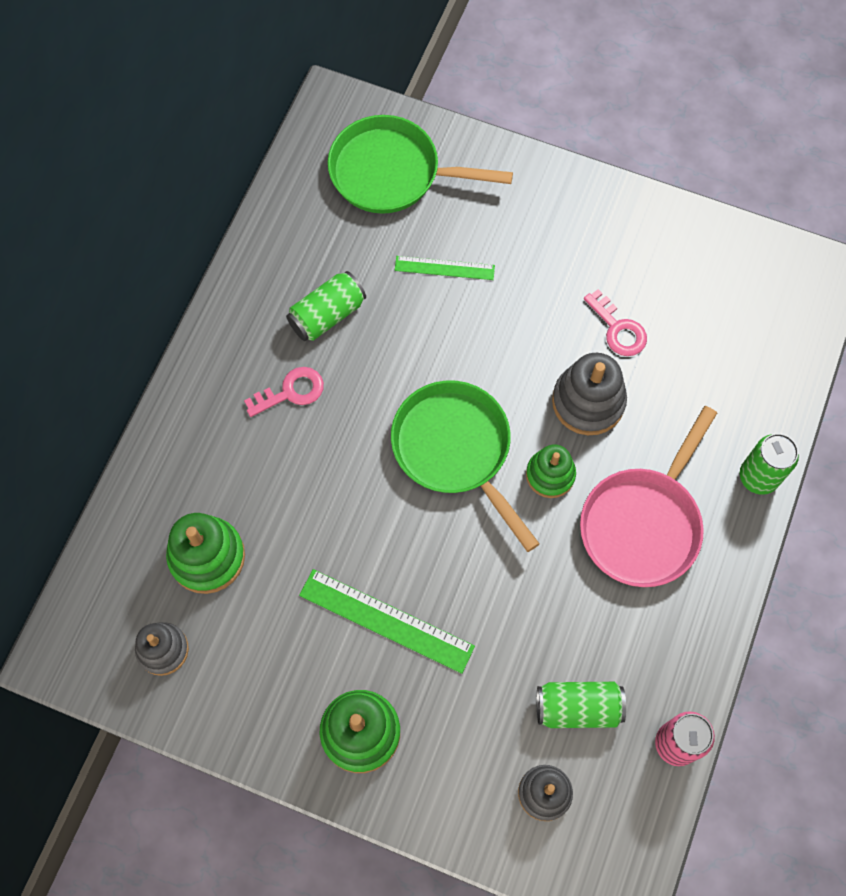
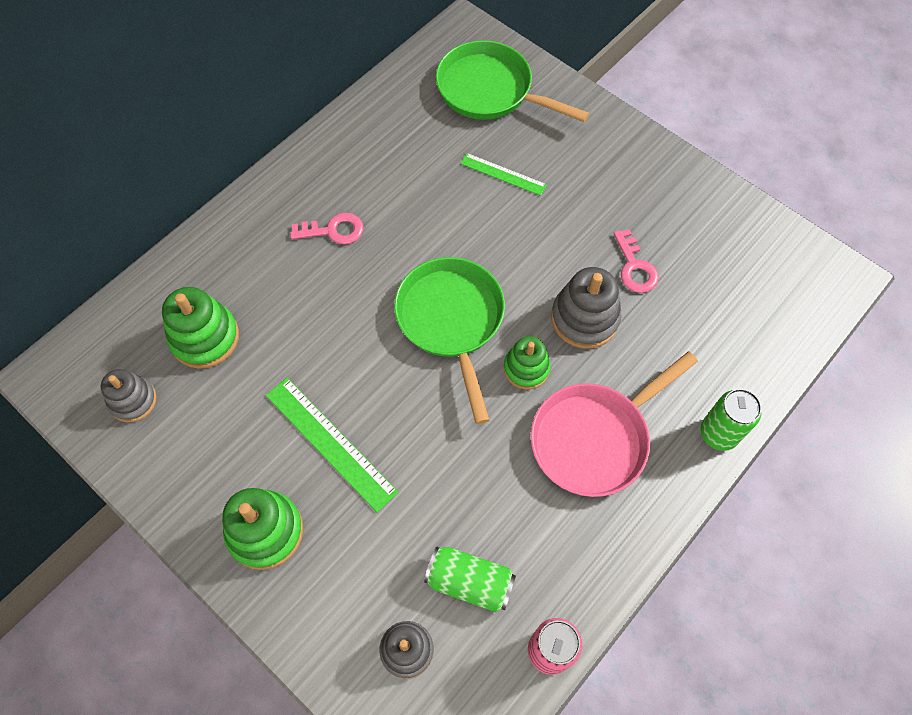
camera: 20 degrees right, 5 degrees down
green can [286,271,366,341] -> none

